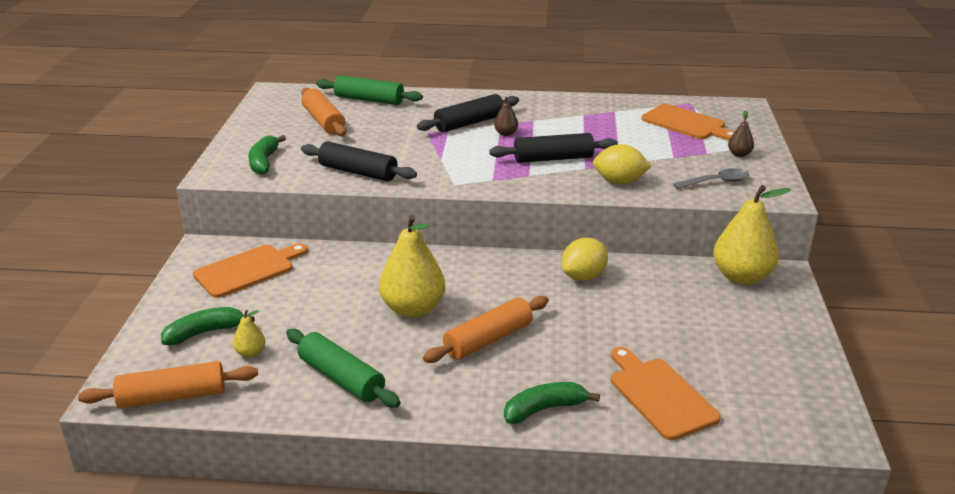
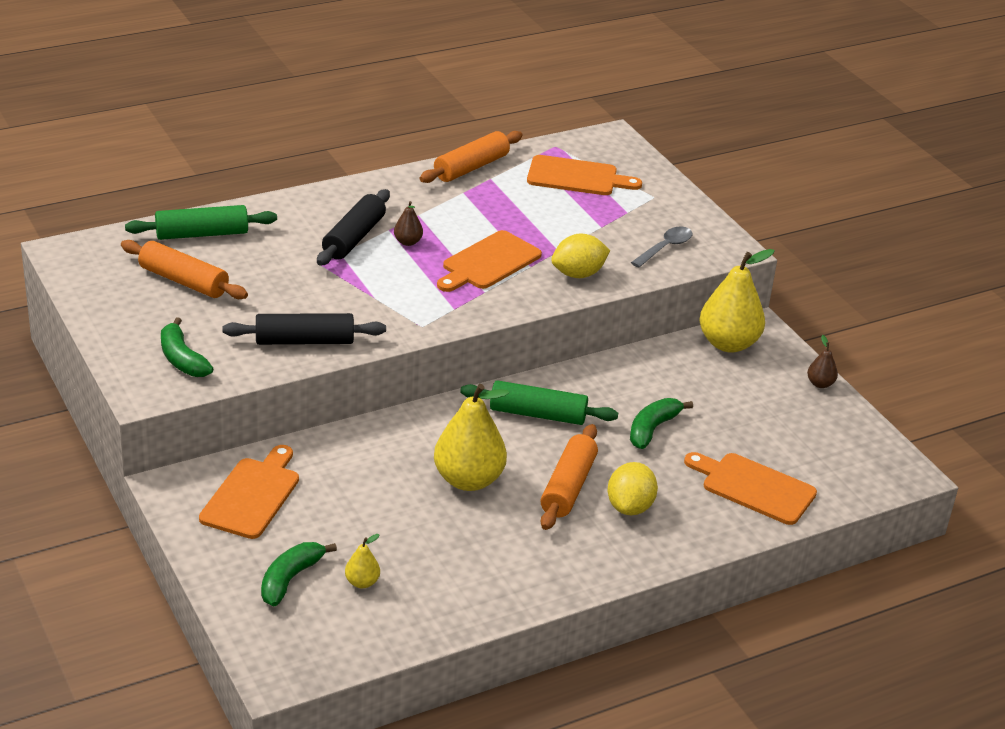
camera: 35 degrees left, 5 degrees up
orange rolling pin [78,361,258,408] -> orange rolling pin moved to [419,131,523,183]
green rolling pin [286,329,400,408] -> green rolling pin moved to [460,380,618,425]
black rolling pin [489,133,618,163] -> orange cutting board [437,230,542,292]
green banana [504,382,600,424] -> green banana moved to [630,398,693,449]
yellow lemon [562,238,608,281] -> yellow lemon moved to [608,462,658,515]
brown pear [728,111,754,157] -> brown pear moved to [807,335,838,388]

